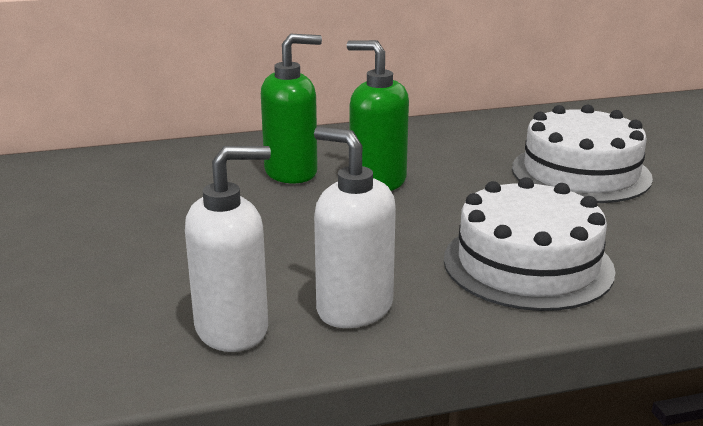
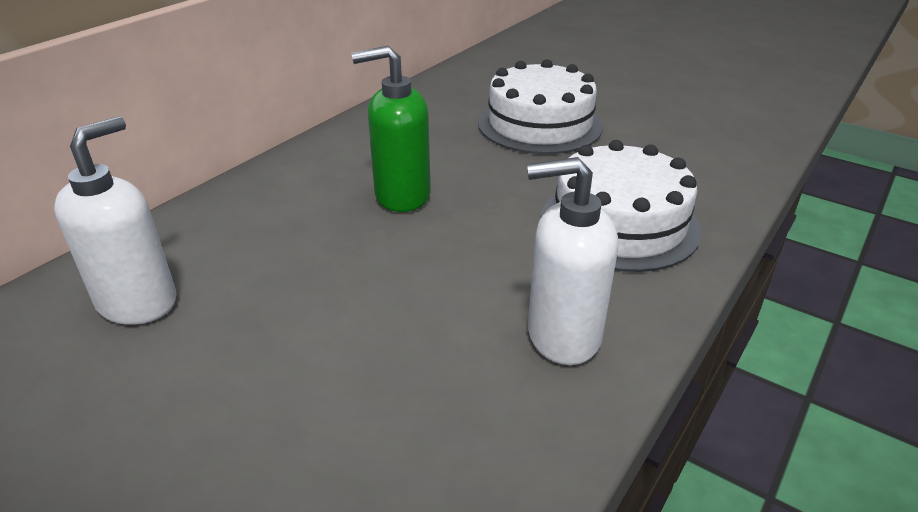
camera: 40 degrees left, 10 degrees up
white soap dispenser [185,146,271,352] -> white soap dispenser moved to [54,116,176,325]
green soap dispenser [261,34,322,183] -> none

